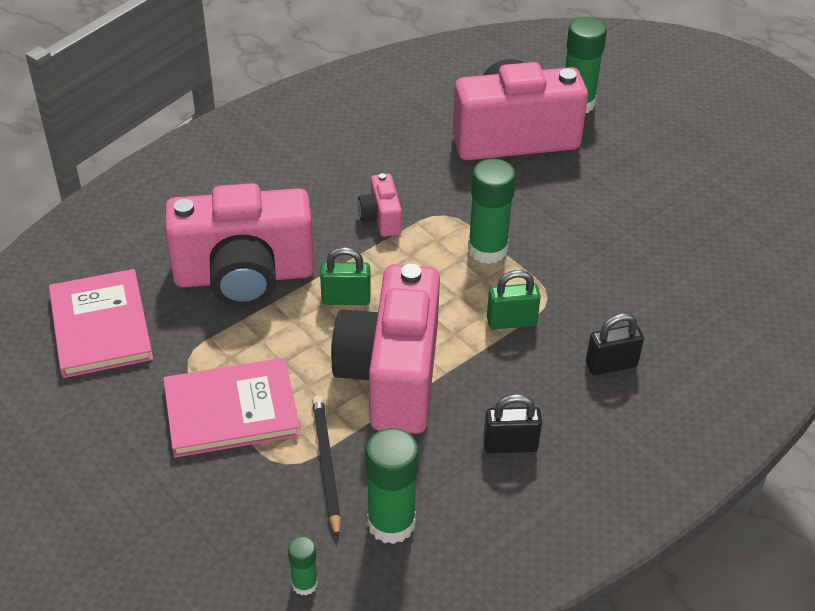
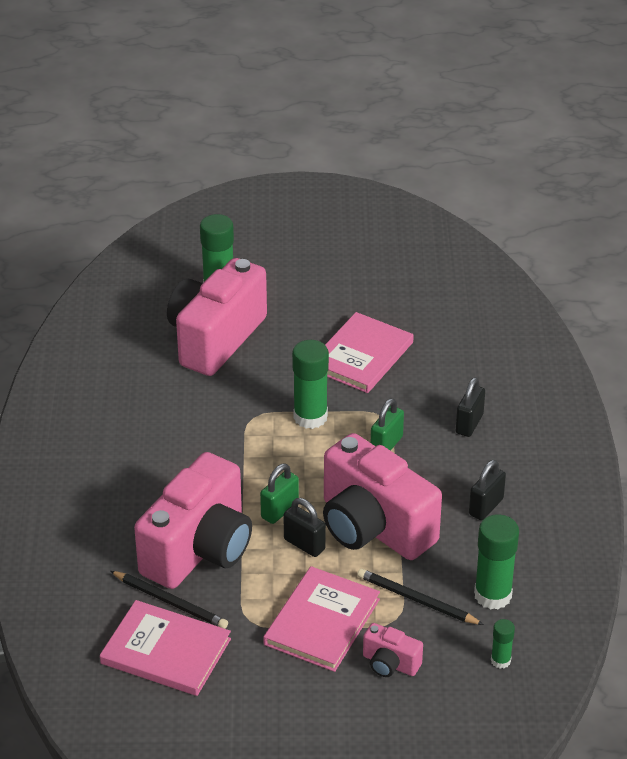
camera: 50 degrees left, 5 degrees down
pink camera [358,173,402,237] -> pink camera moved to [363,623,423,677]
none -> black pencil [110,571,228,629]
none -> black padlock [283,498,326,557]
none -> pink book [325,312,414,393]

